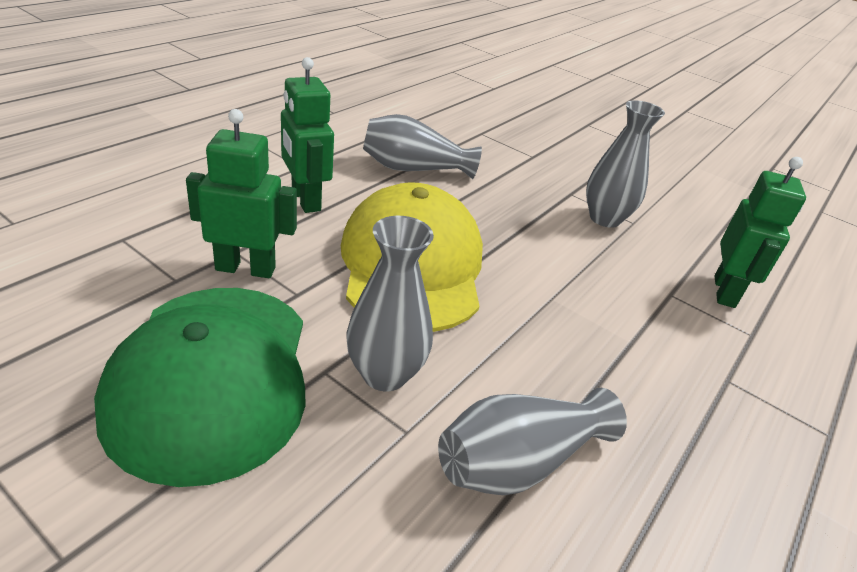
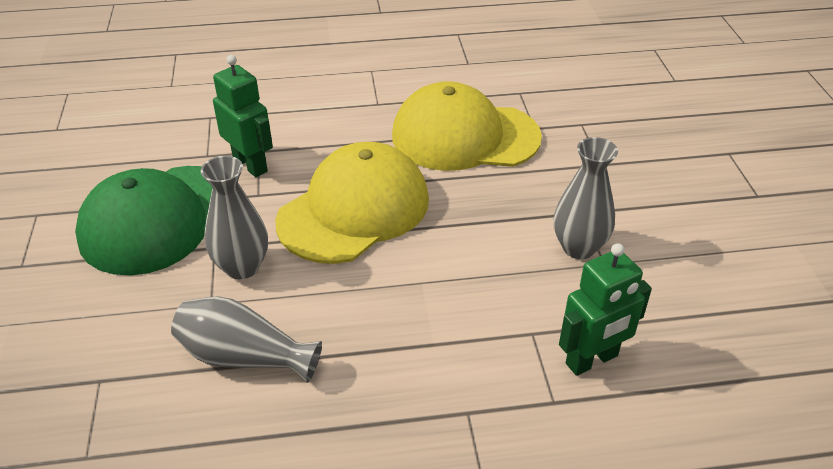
camera: 50 degrees right, 5 degrees up
green robot [281,57,334,213] -> none
grey vase [363,114,482,179] -> yellow cap [392,81,542,171]

